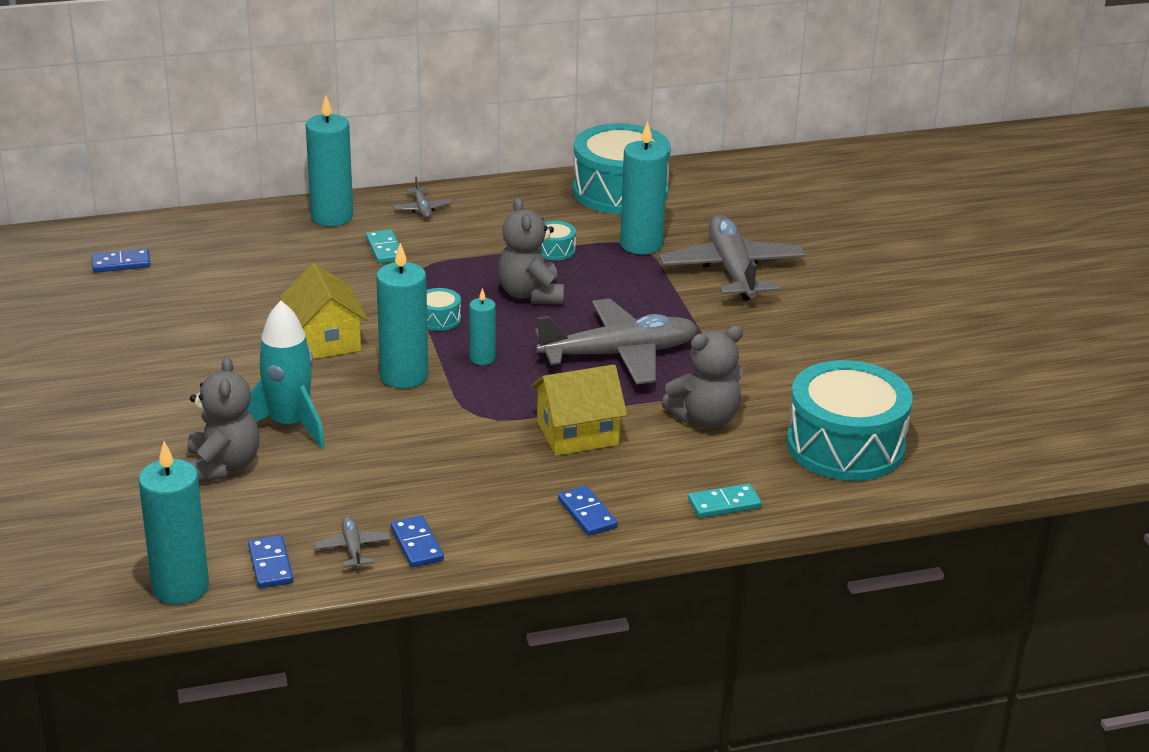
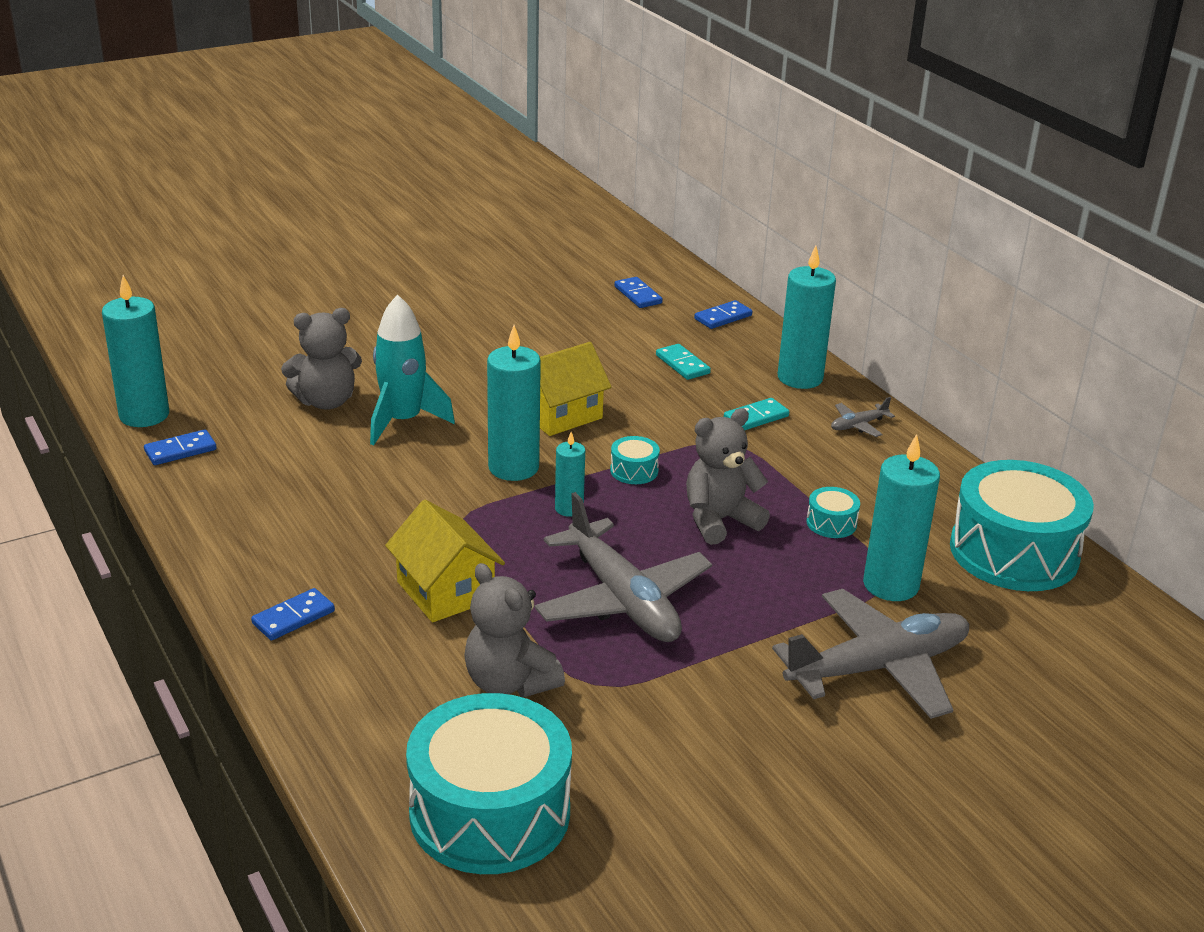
camera: 75 degrees right, 0 degrees up
grey plane [314,516,391,568] -> none
blue domino [391,515,444,567] -> blue domino moved to [694,300,753,329]
turquoise domino [688,484,762,518] -> turquoise domino moved to [656,344,711,380]

